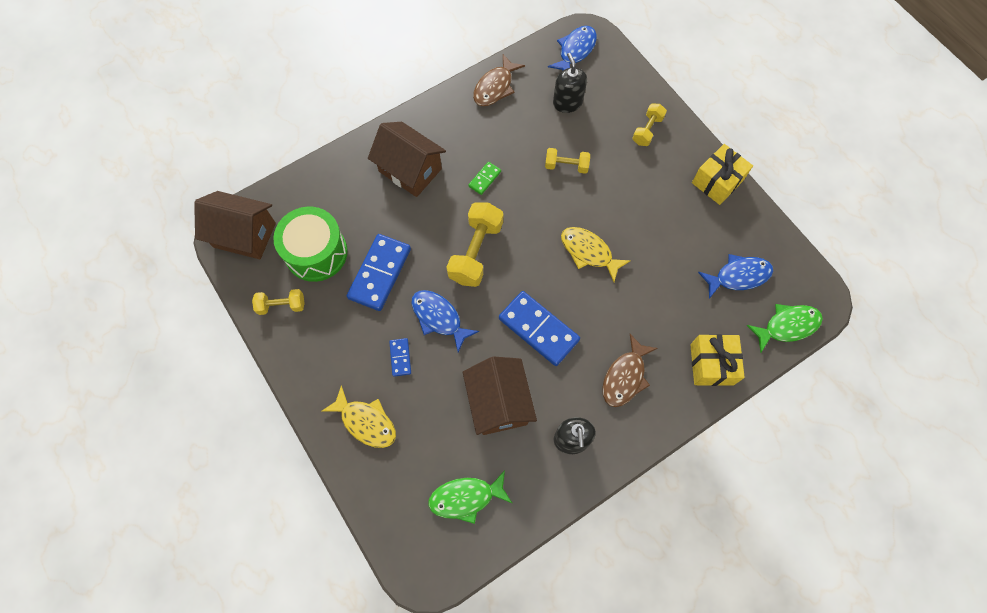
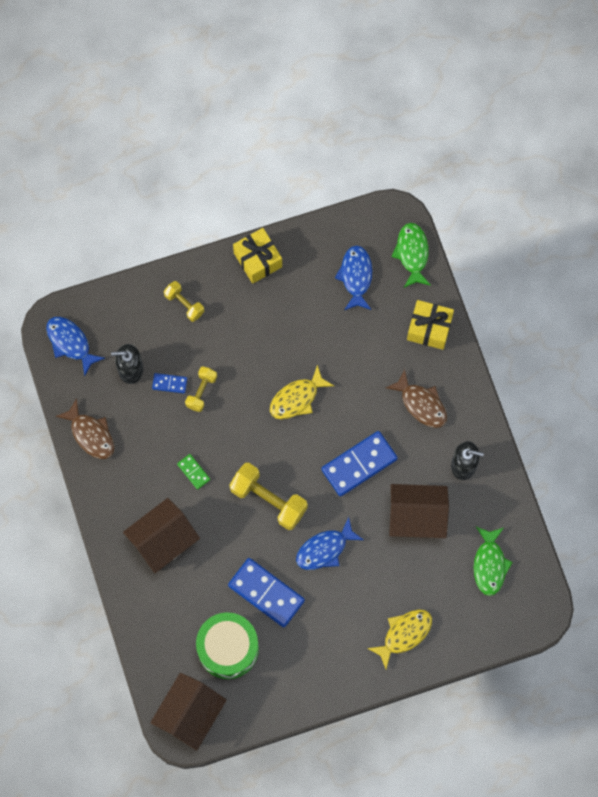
camera: 75 degrees left, 5 degrees up
yellow dumbbell [252,289,305,315] -> none
blue domino [389,338,411,377] -> blue domino moved to [152,373,187,393]

